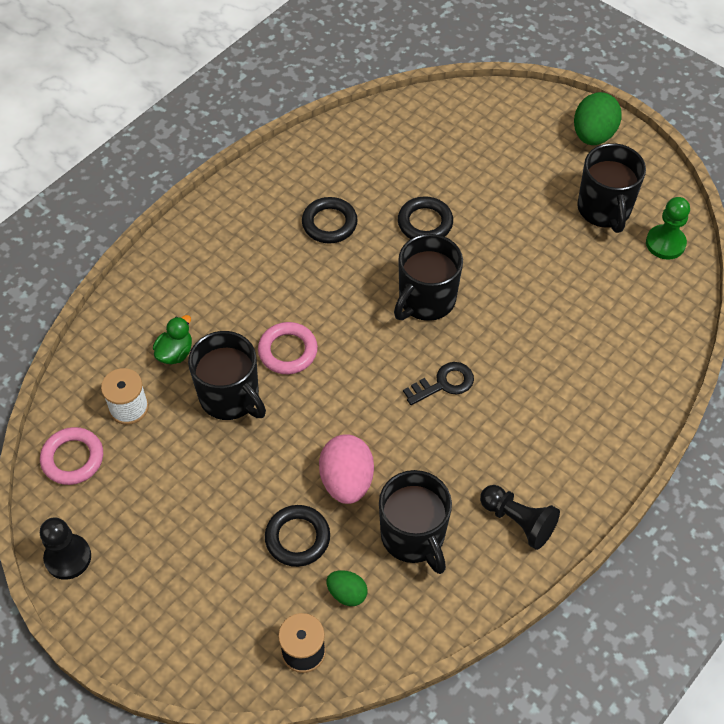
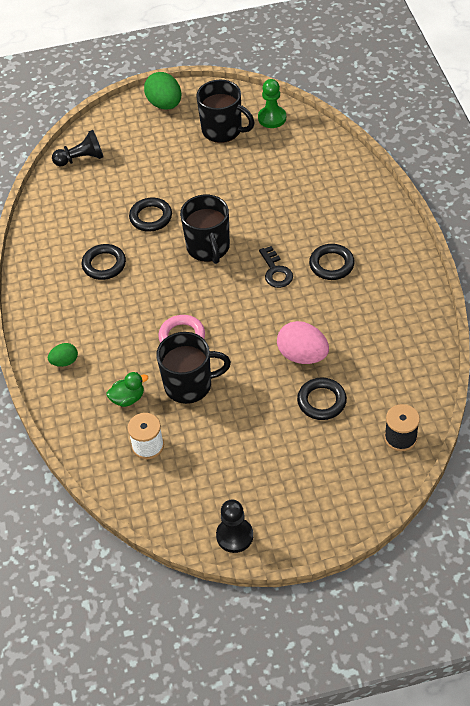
camera: 50 degrees left, 5 degrees down
pink ring [40,427,103,485] -> none
green duck [153,315,192,364] -> green duck turned 90 degrees clockwise [106,372,148,407]
green egg [326,570,368,606] -> green egg moved to [48,343,78,367]
black mug [379,470,452,574] -> none
black key [403,362,474,405] -> black key turned 150 degrees clockwise [259,246,293,288]
black pawn [480,485,560,550] -> black pawn moved to [52,130,103,166]
none -> black ring [309,244,355,280]

